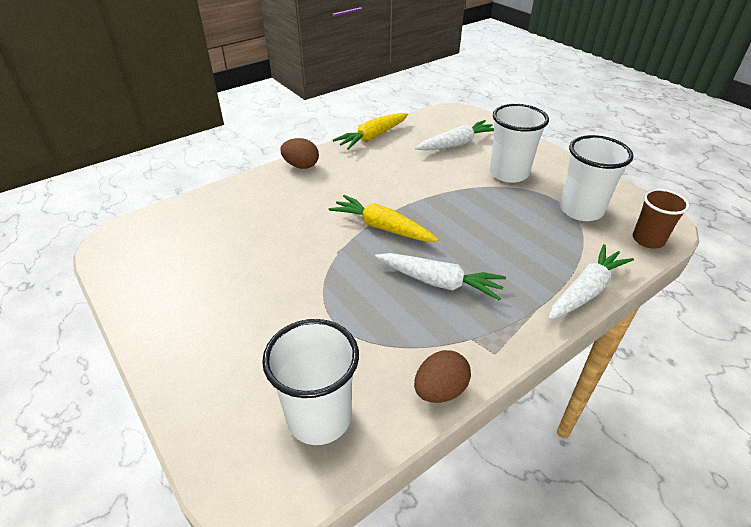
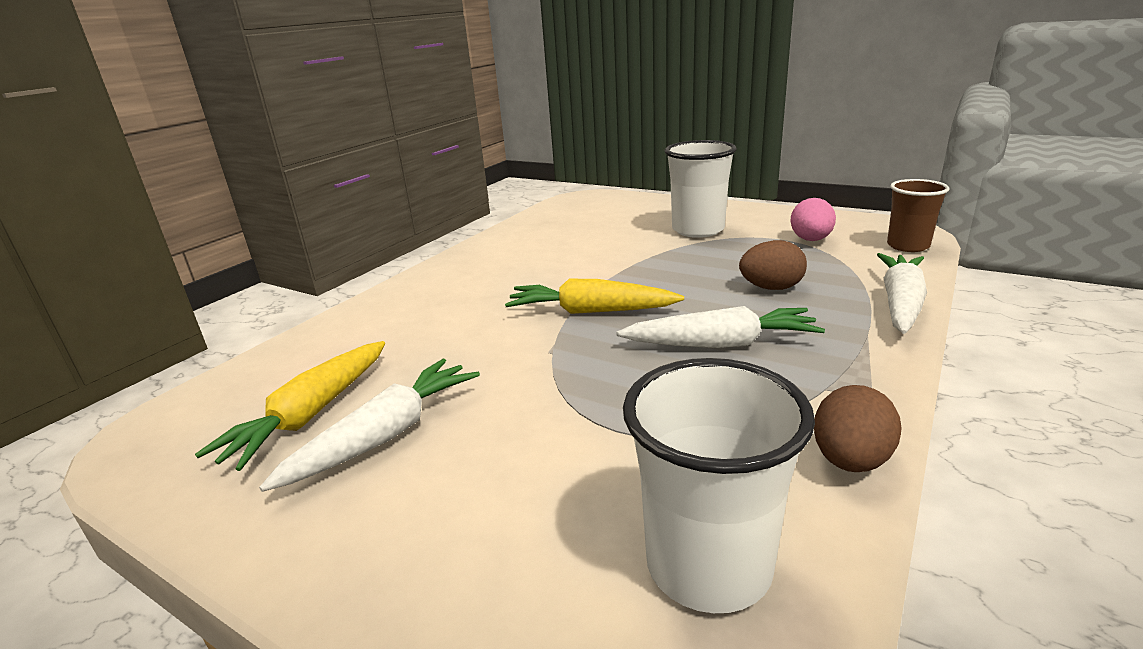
camera: 20 degrees left, 15 degrees down
brown egg [280,138,319,169] -> brown egg moved to [739,240,807,290]
yellow carrot [333,113,408,150] -> yellow carrot moved to [195,341,385,471]
white carrot [415,120,494,150] -> white carrot moved to [259,359,480,492]
white cup [560,135,633,221] -> pink egg [790,198,836,241]

